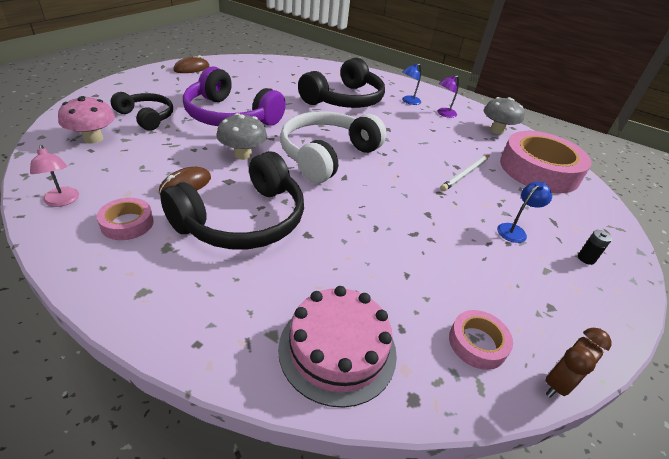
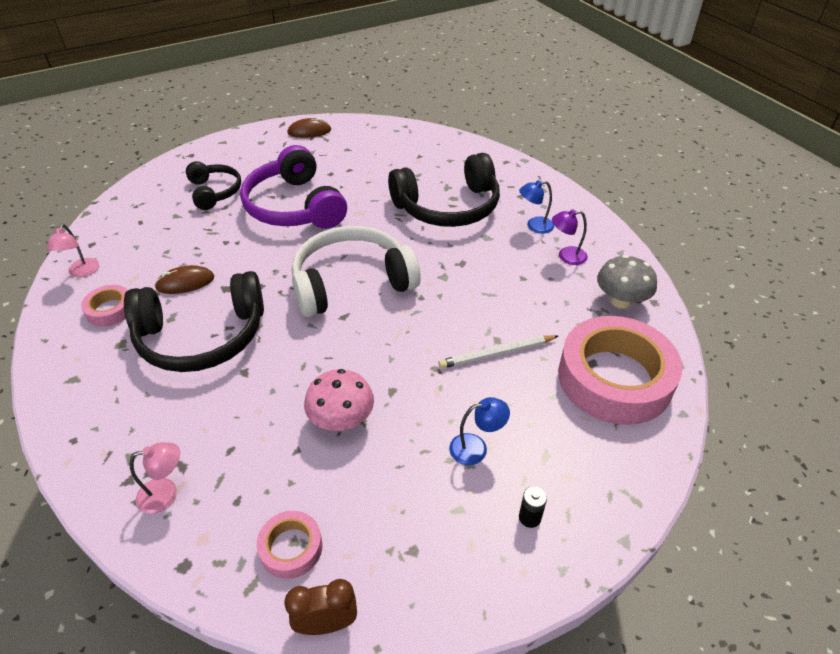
camera: 35 degrees right, 5 degrees up
pink mushroom [58,96,115,144] -> pink mushroom moved to [304,369,374,431]
grey mushroom [216,113,267,160] -> none
pink cake [278,286,397,408] -> pink lamp [129,442,180,514]

